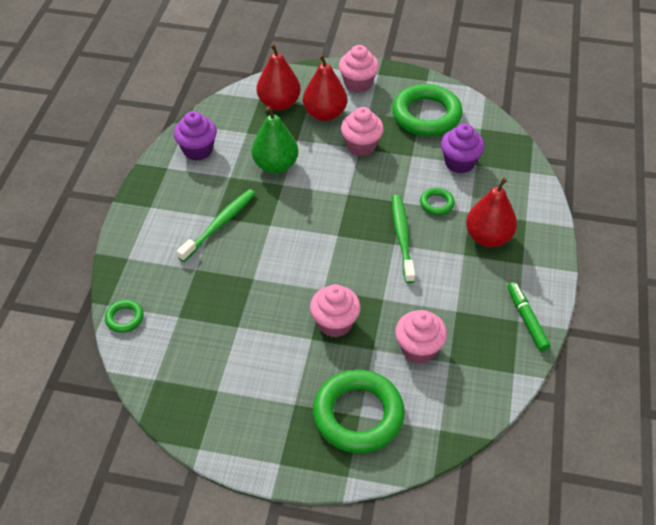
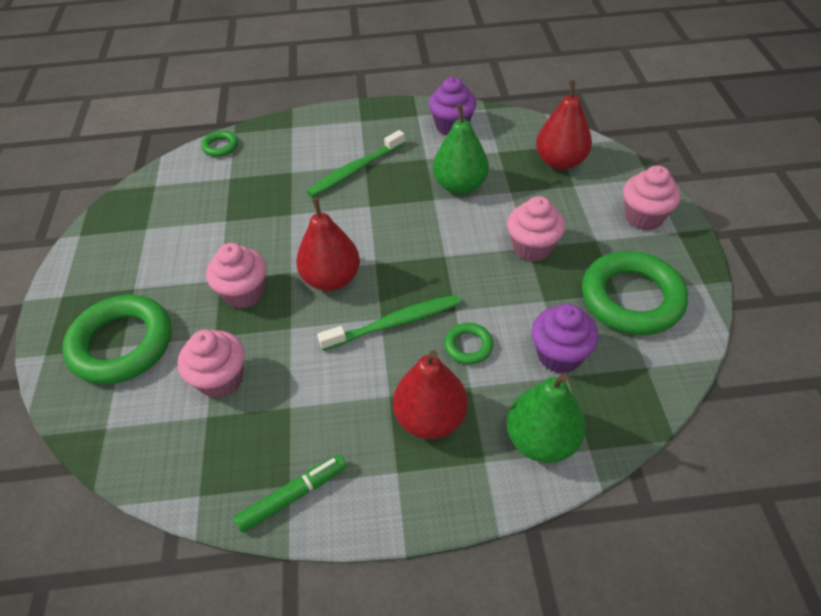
camera: 75 degrees right, 0 degrees up
green toothbrush [177,189,255,262] -> green toothbrush turned 120 degrees clockwise [306,130,405,197]
red pear [303,54,347,121] -> red pear moved to [296,198,360,291]
none -> green pear [507,373,586,463]

